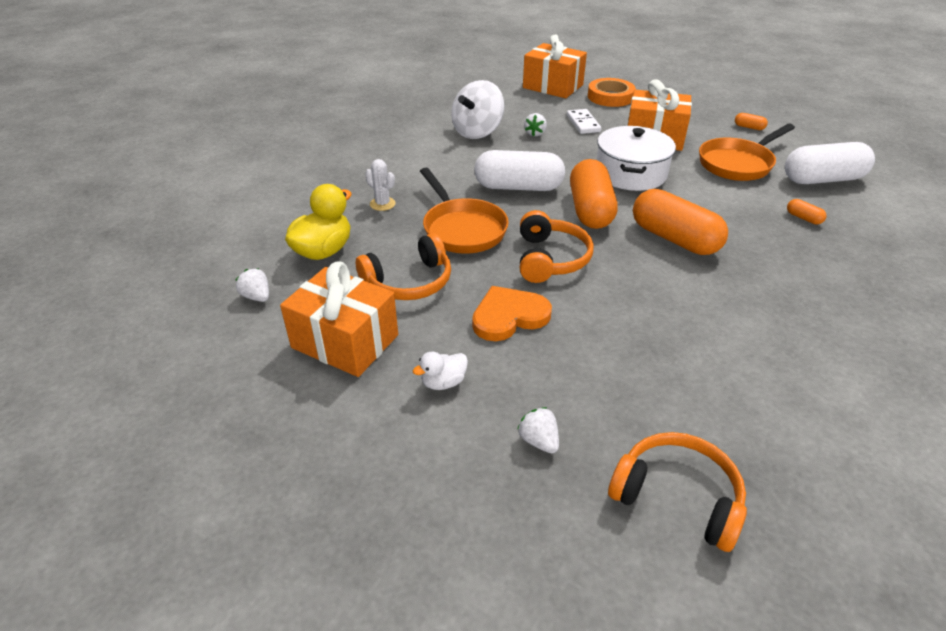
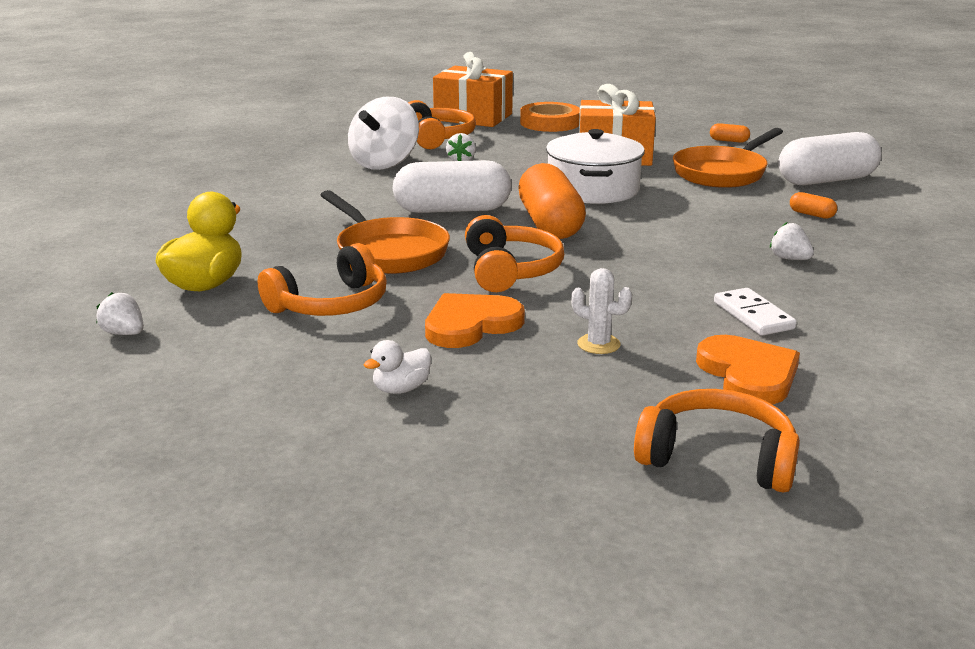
camera: 10 degrees left, 15 degrees down
orange gift [280,261,398,377] -> none
white cactus [365,159,396,211] -> white cactus moved to [571,268,632,354]
white strawberry [517,407,559,453] -> white strawberry moved to [770,222,814,260]
white domino [567,109,601,134] -> white domino moved to [714,288,797,336]
orange capsule [633,189,728,255] -> none
none -> orange headphones [408,100,476,149]
none -> orange heart [696,335,800,405]

